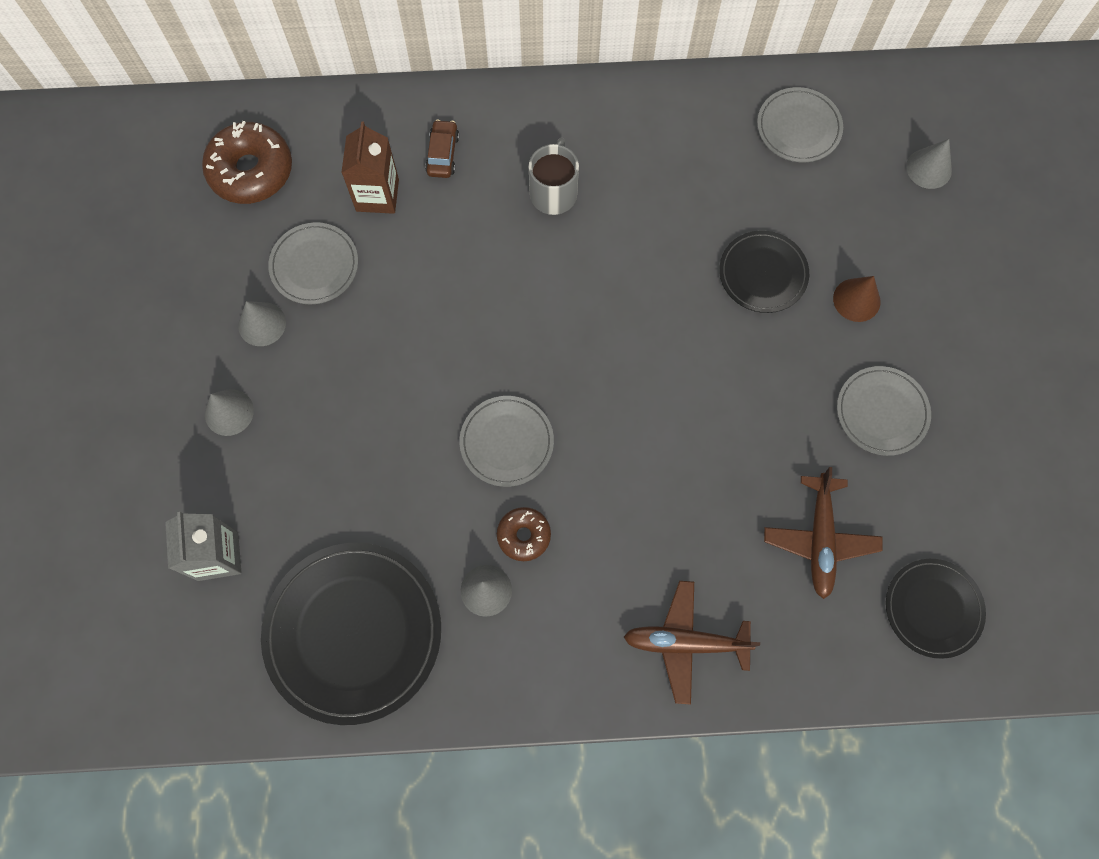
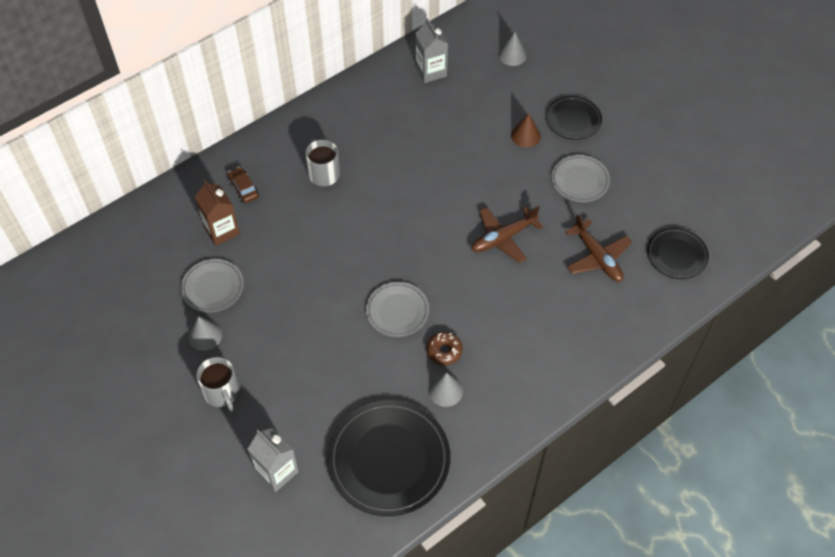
camera: 35 degrees left, 15 degrees down
brown donut [202,121,292,204] -> none
grey cone [205,389,254,436] -> grey mug [196,357,239,412]
brown plane [624,581,760,705] -> brown plane moved to [471,206,543,263]
black plate [719,230,809,313] -> black plate moved to [546,96,602,140]
grey plate [757,87,843,162] -> grey carton [415,18,448,83]

